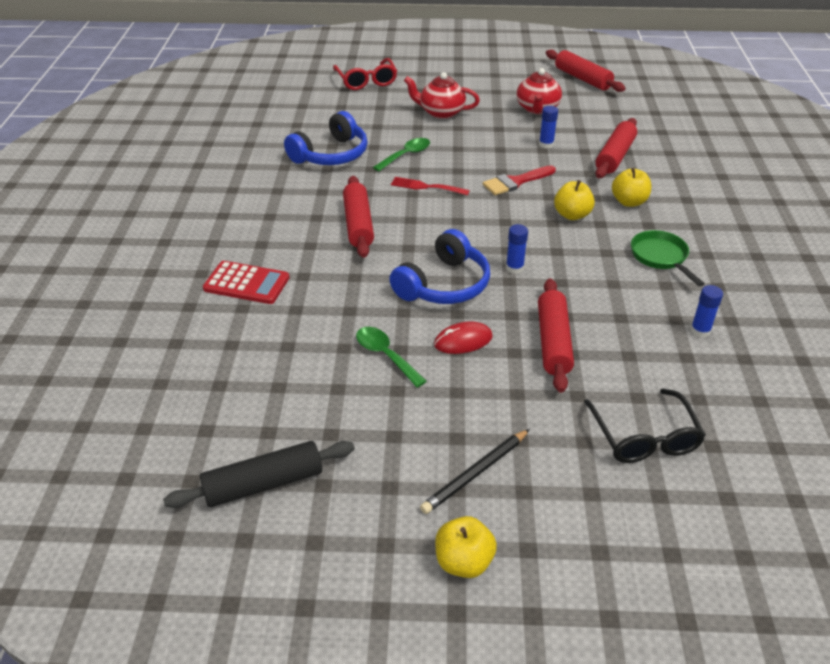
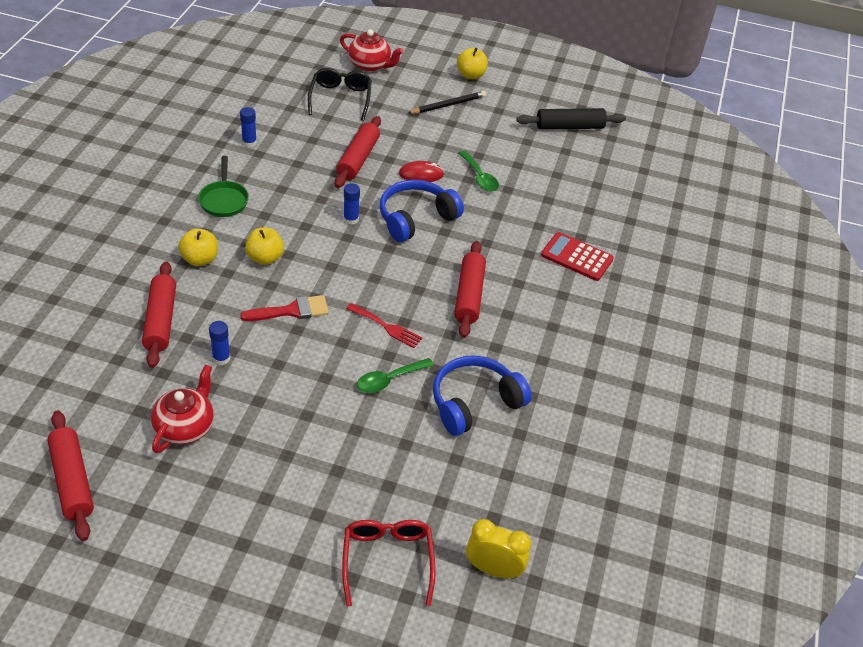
camera: 170 degrees left, 5 degrees up
red teapot [404,72,480,119] -> red teapot moved to [340,29,404,72]
red rolling pin [595,118,637,178] -> red rolling pin turned 45 degrees counterclockwise [142,262,176,368]
none -> yellow clock [466,519,531,578]

